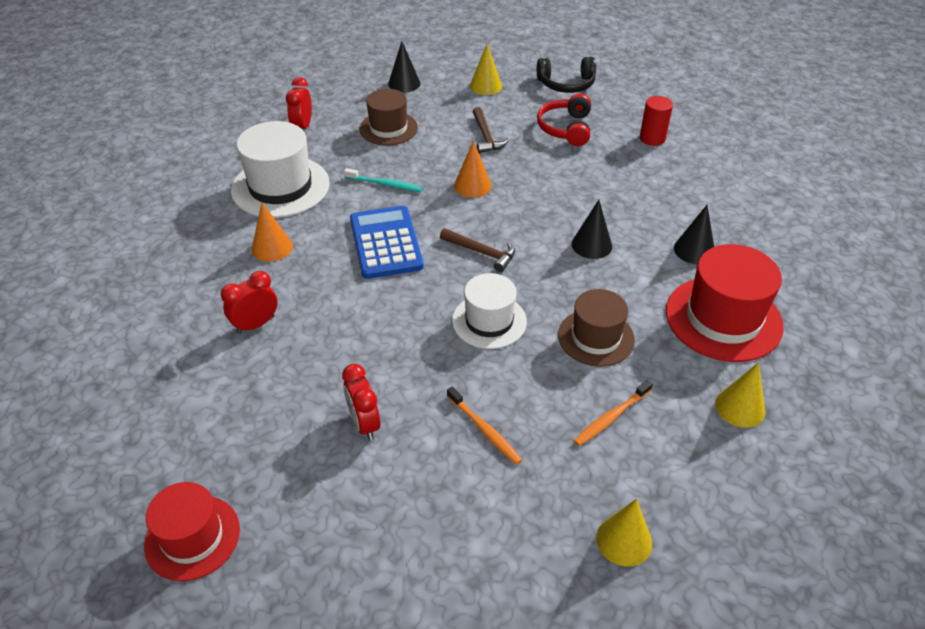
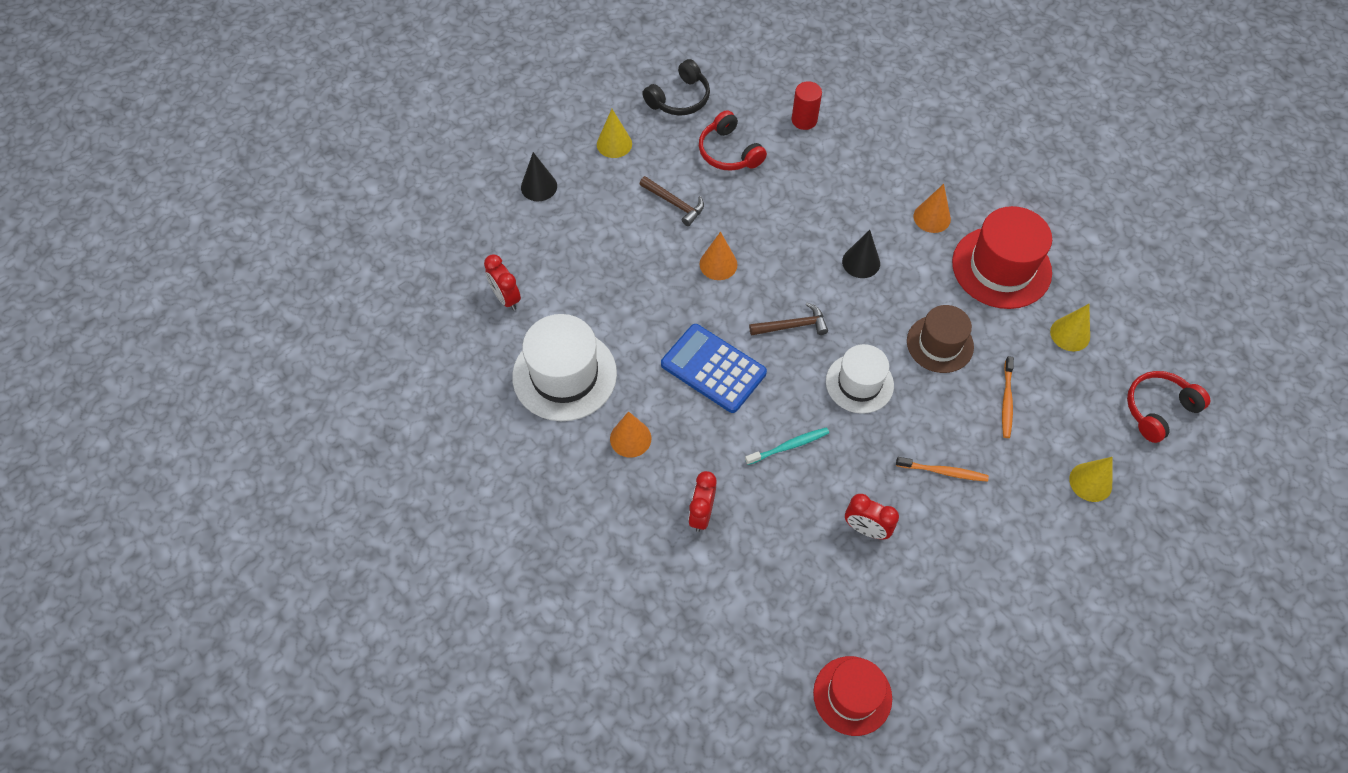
camera: 40 degrees left, 15 degrees up
turquoise toothbrush [344,168,423,192] -> turquoise toothbrush moved to [745,427,829,465]
brown hat [360,89,418,145] -> none
black cone [674,205,714,264] -> orange cone [914,184,951,233]
none -> red headphones [1127,371,1210,443]

